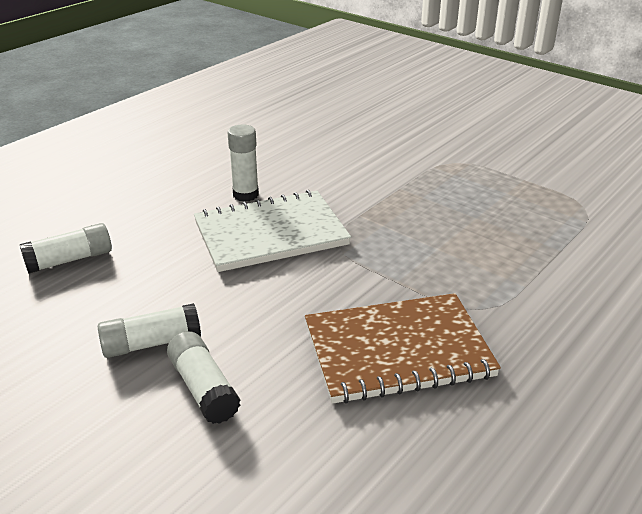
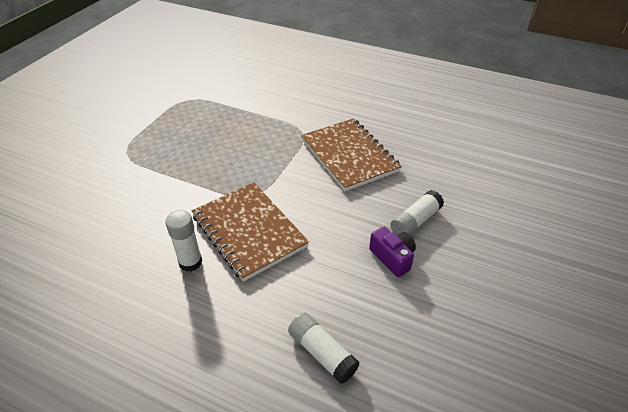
camera: 105 degrees left, 10 degrees up
white glue stick [98,303,201,358] -> purple camera [369,227,416,277]
white notebook [194,190,351,272] -> brown notebook [192,182,309,282]

